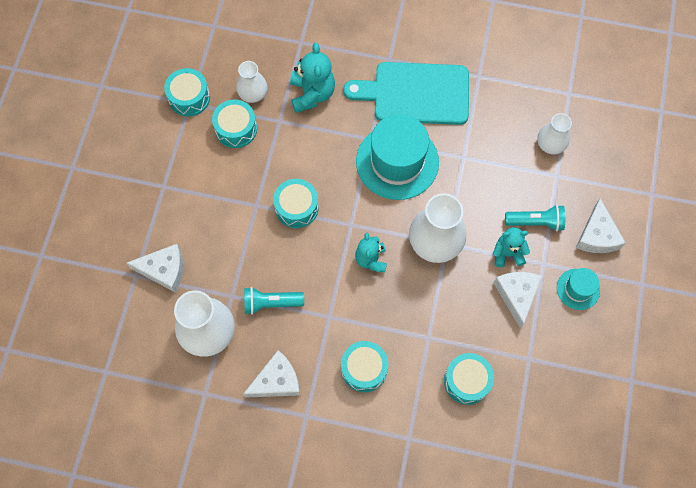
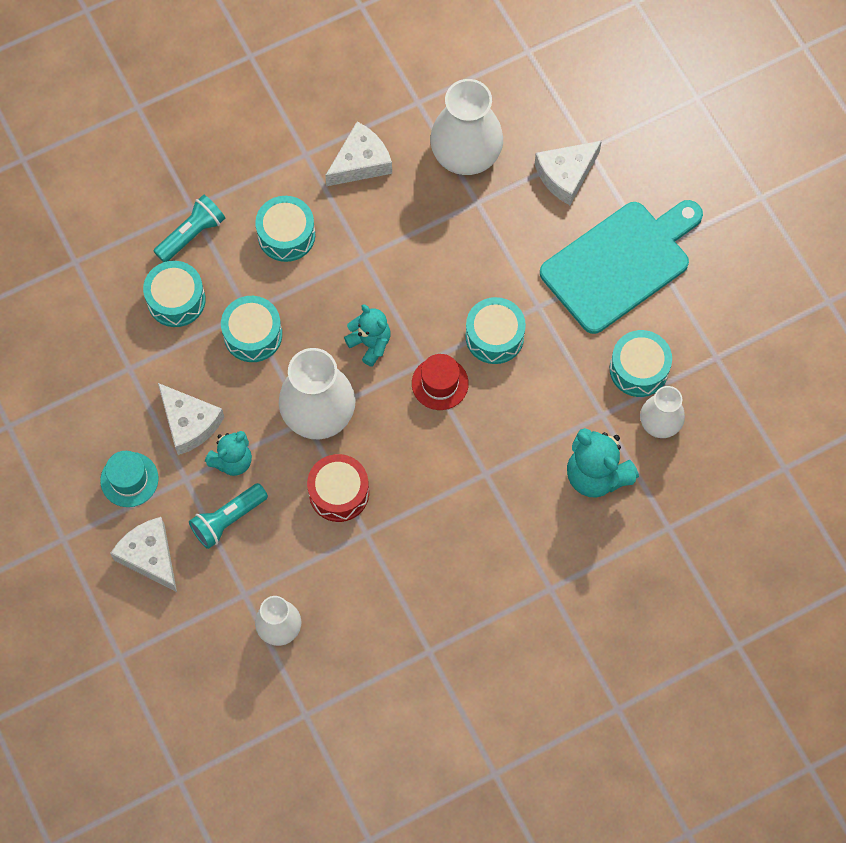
camera: 140 degrees right, 0 degrees up
turquoise drum [164,68,210,116] -> turquoise drum moved to [221,296,282,362]
white cheese [243,350,300,398] -> white cheese turned 150 degrees counterclockwise [325,122,392,186]
turquoise flashlight [244,287,304,315] -> turquoise flashlight moved to [154,194,225,262]
turquoise cutting board [343,62,469,125] -> turquoise cutting board moved to [540,200,703,334]
turquoise hat [356,114,439,200] -> none
none -> red drum [307,454,369,522]
none -> red hat [412,354,469,410]

